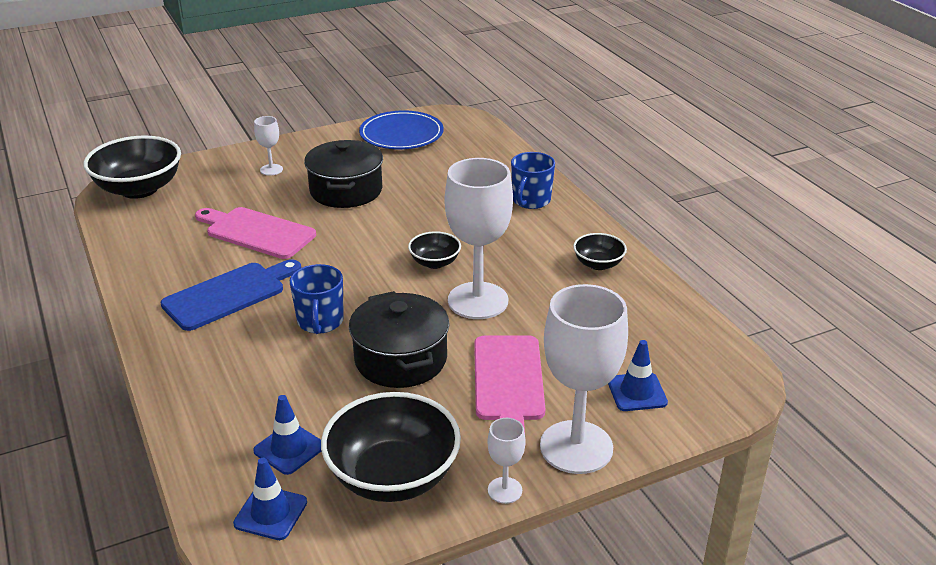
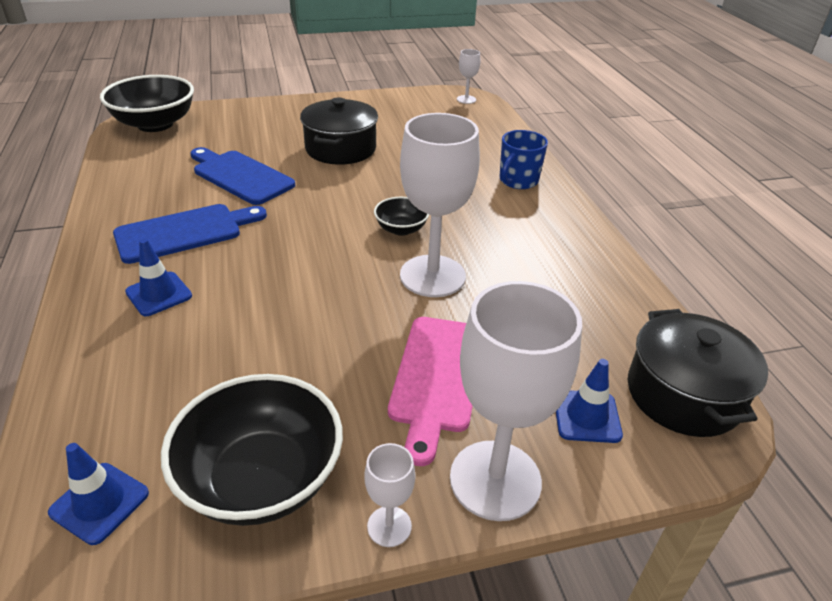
camera: 10 degrees right, 5 degrees up
pink cutting board [195,207,316,259] -> blue cutting board [190,147,295,205]
blue traffic cone [253,395,321,475] -> blue traffic cone moved to [125,239,192,316]
white goblet [254,116,283,176] -> white goblet moved to [457,49,480,104]
blue mug [290,264,344,334] -> none
black pot [349,291,450,388] -> black pot moved to [628,309,768,437]
blue plate [359,110,444,149] -> none
black bowl [573,233,627,270] -> none

